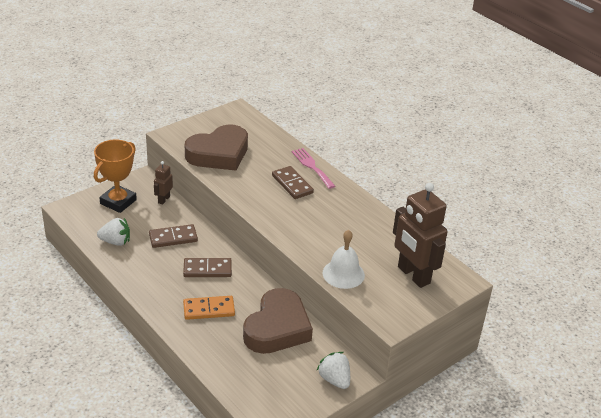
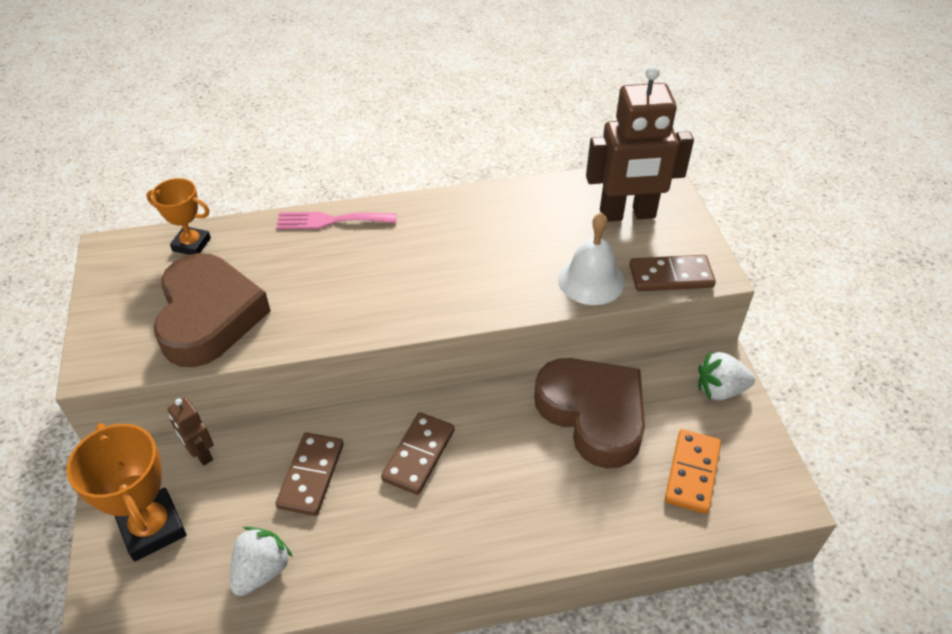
camera: 60 degrees left, 10 degrees up
orange domino [183,296,235,320] -> orange domino moved to [665,429,721,514]
brown domino [272,166,314,199] -> brown domino moved to [629,255,716,291]
none -> orange trophy [146,178,211,255]

